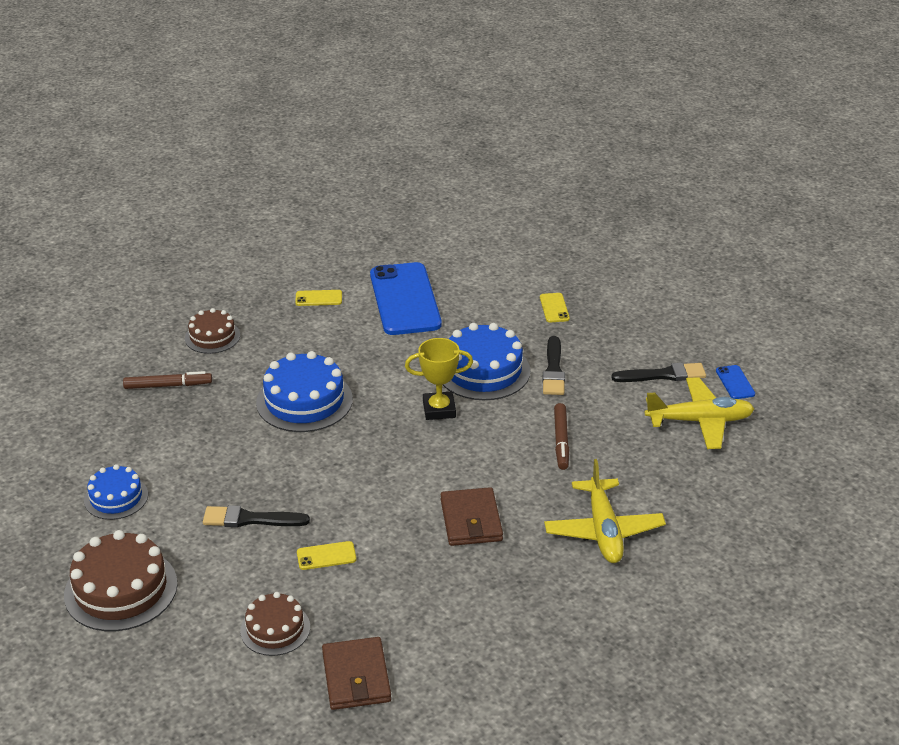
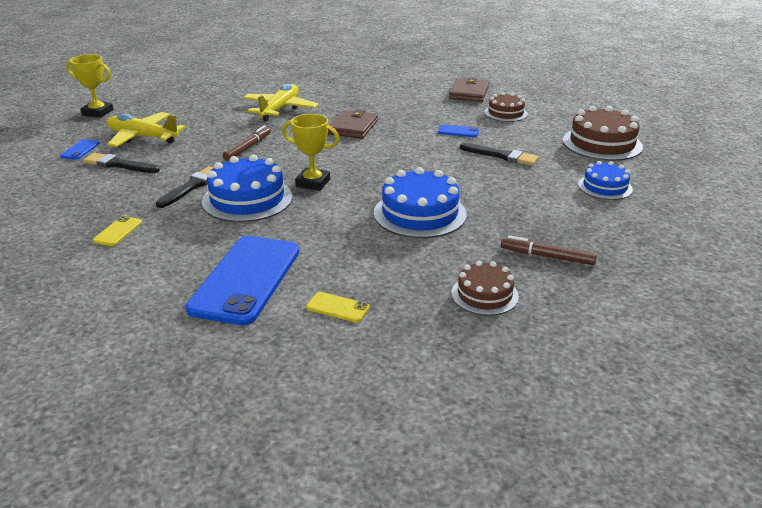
camera: 155 degrees left, 5 degrees down
yellow phone [297,541,356,570] -> blue phone [438,125,479,137]
none -> yellow trophy [66,54,114,118]

